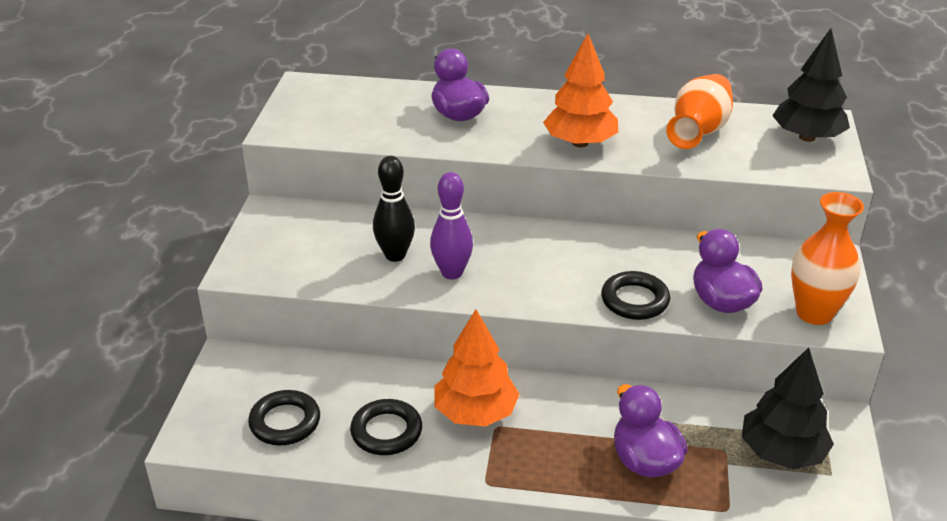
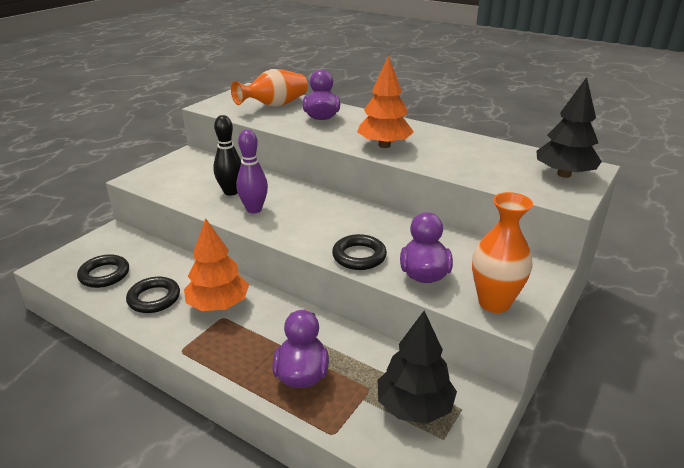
camera: 25 degrees right, 5 degrees down
orange vase [666,74,733,149] -> orange vase moved to [231,69,308,107]

